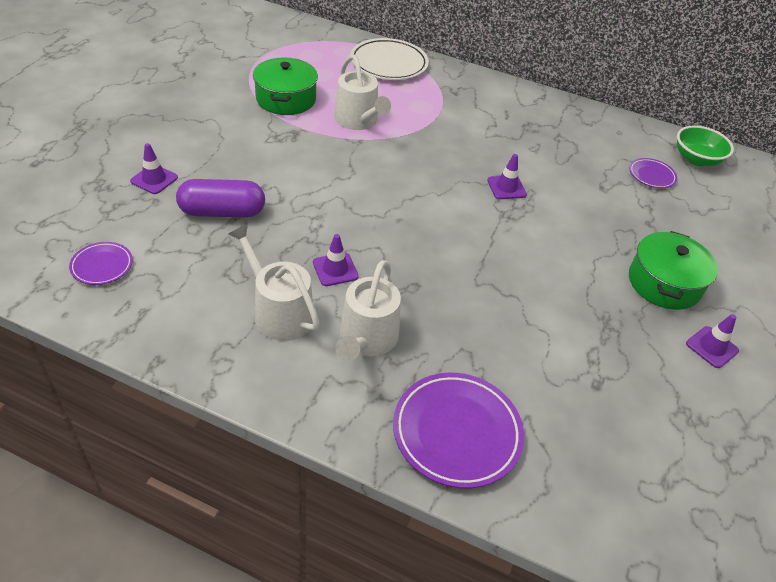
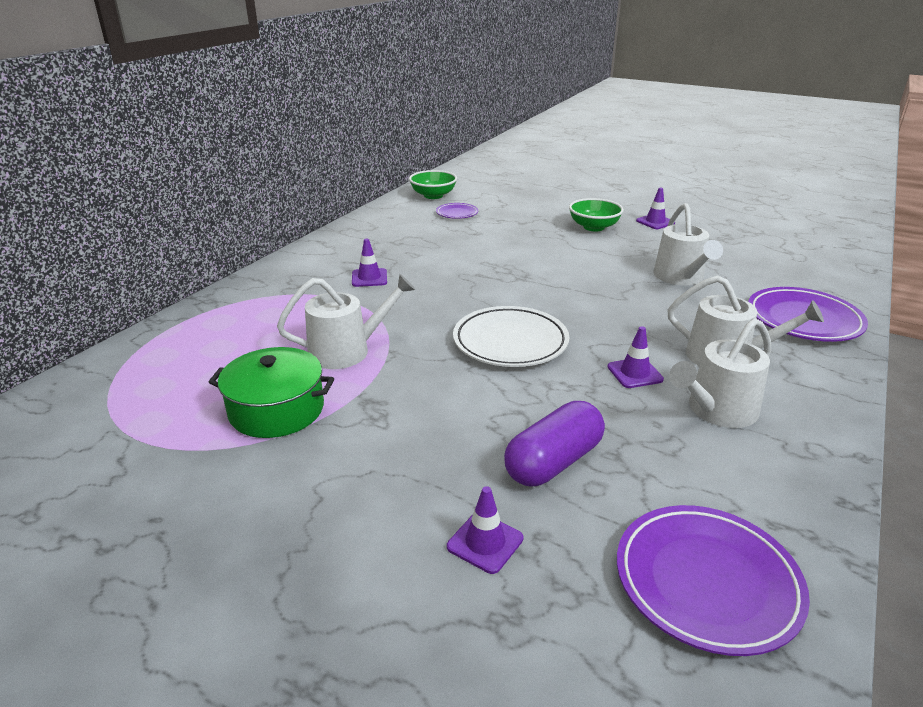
camera: 80 degrees left, 15 degrees down
purple plate [69,242,133,285] -> purple plate [617,505,810,656], size x1.89
purple capsule [176,179,265,217] -> purple capsule turned 45 degrees clockwise [504,401,605,486]
white plate [350,38,429,80] -> white plate moved to [453,306,569,367]
purple traffic cone [487,154,527,199] -> purple traffic cone moved to [352,239,387,287]
green pot [629,231,718,310] -> green bowl [569,198,624,231]
none -> white watering can [653,203,723,285]

